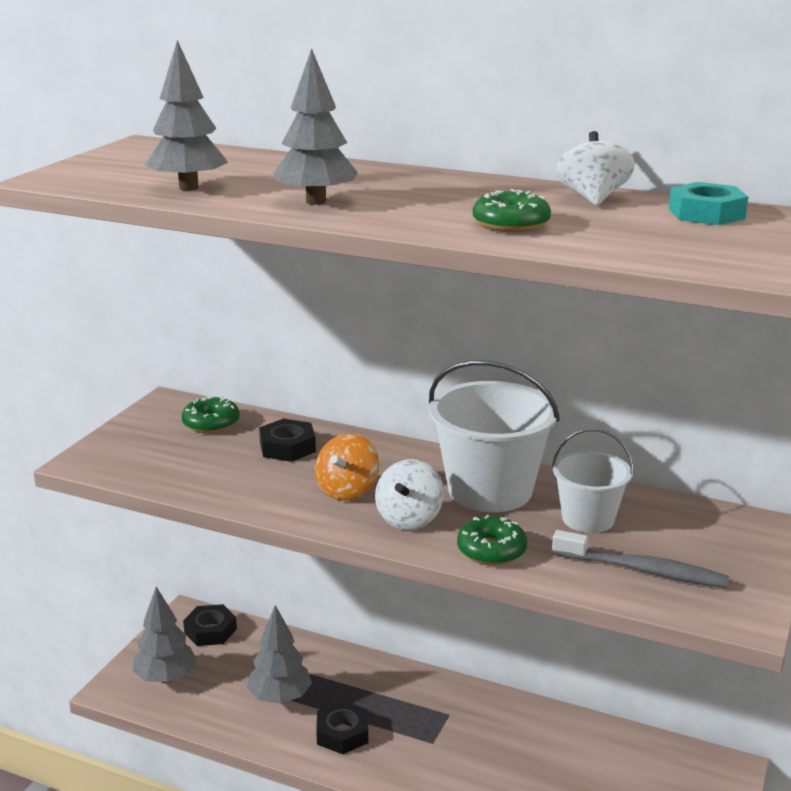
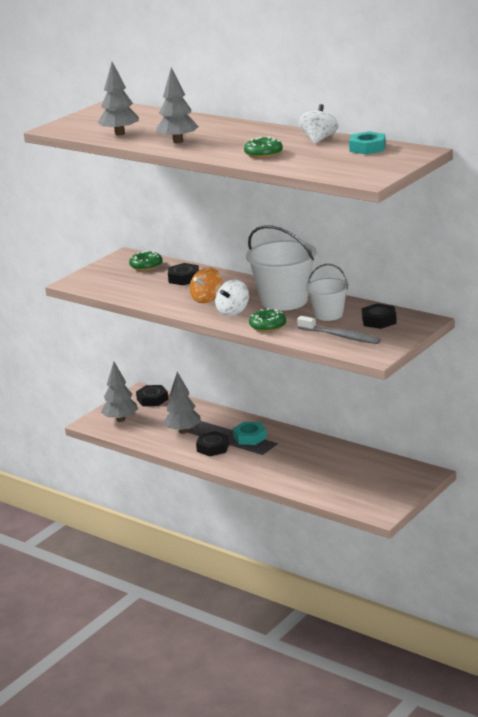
camera: 15 degrees right, 0 degrees up
none -> turquoise nut [233,422,267,445]
none -> black nut [362,303,397,329]

